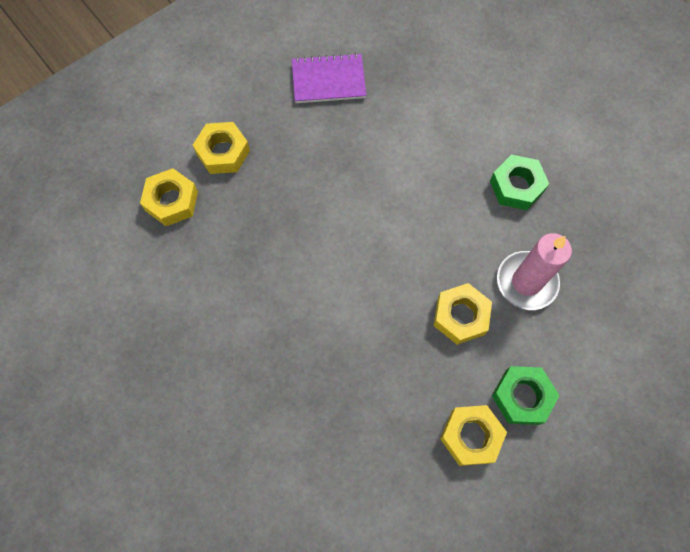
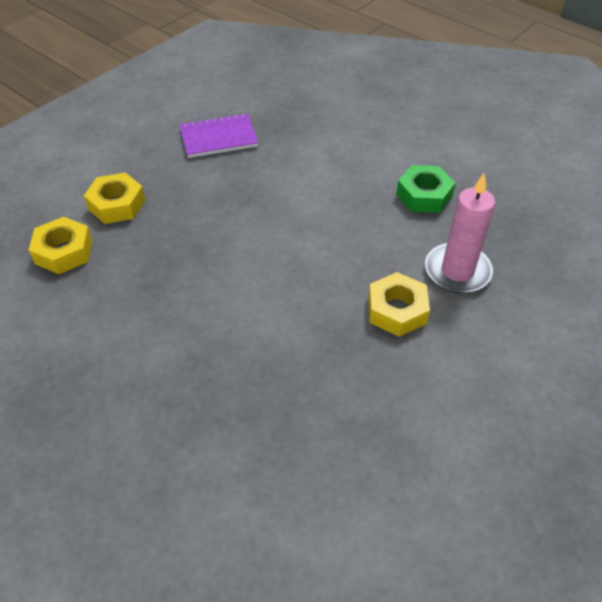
camera: 10 degrees left, 20 degrees down
yellow nut [440,405,507,466] -> none
green nut [492,366,560,425] -> none

